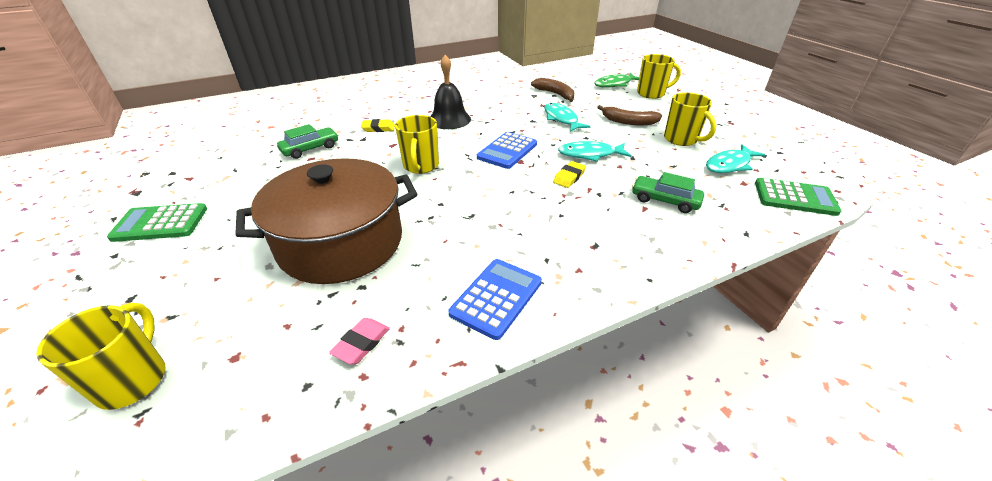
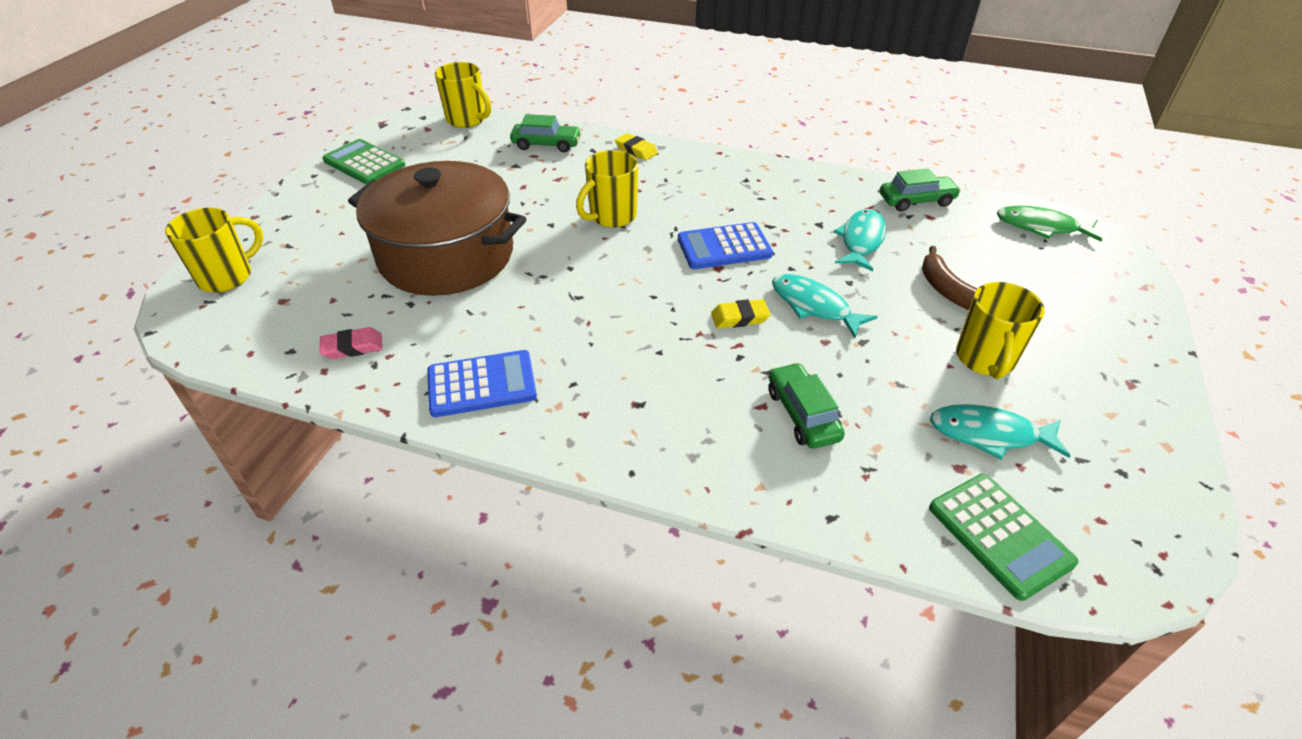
camera: 45 degrees right, 5 degrees up
black bell [430,55,471,129] -> none
brown banana [531,78,574,102] -> green car [880,168,961,211]
yellow mug [637,54,681,99] -> yellow mug moved to [435,62,491,128]

